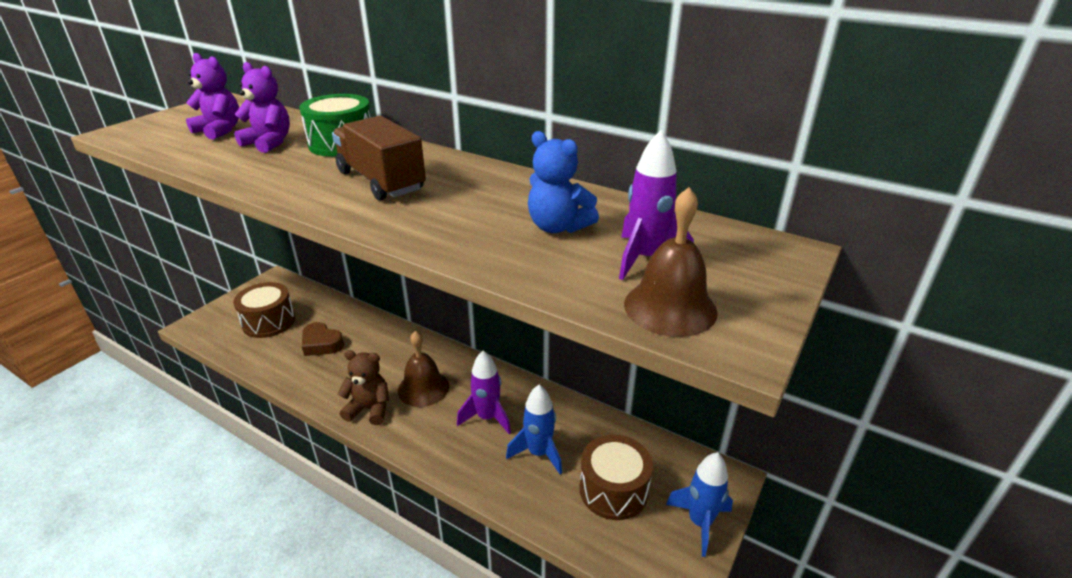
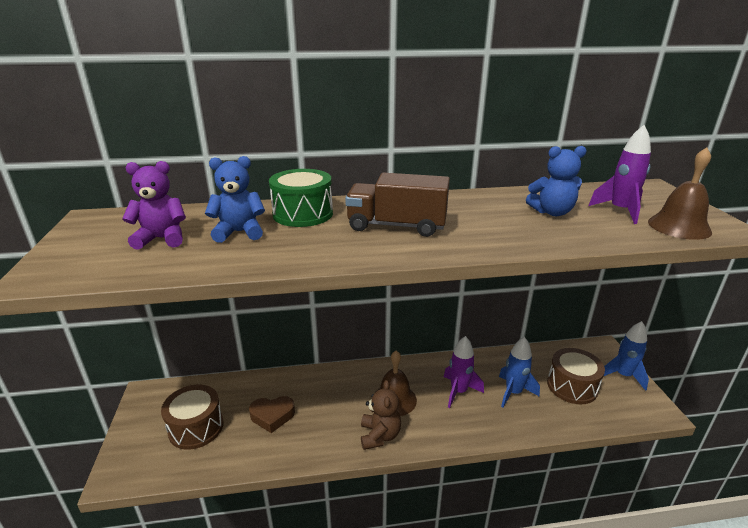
camera: 40 degrees left, 5 degrees down
purple teddy bear [234,62,290,153] -> blue teddy bear [205,156,265,243]
brown teddy bear [338,350,389,425] -> brown teddy bear turned 120 degrees clockwise [361,380,401,450]

